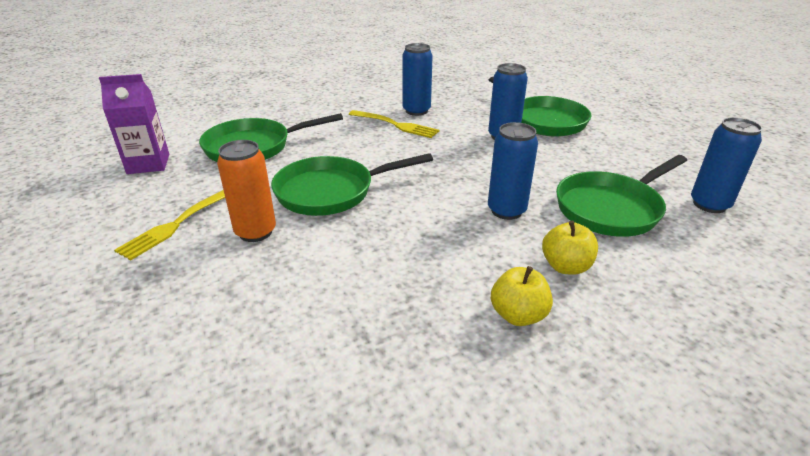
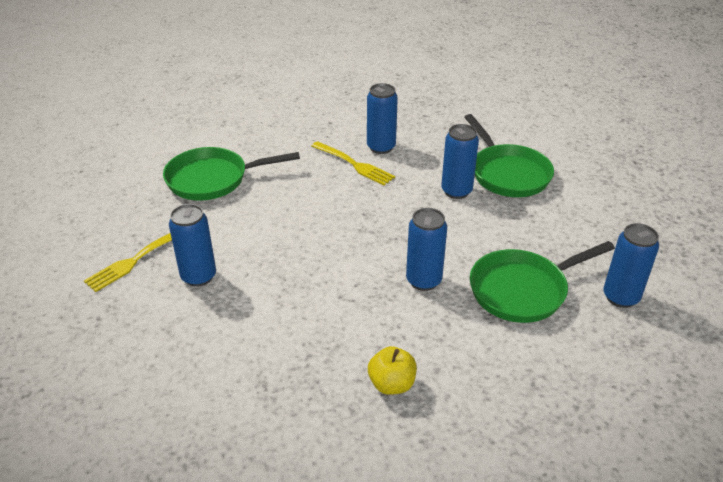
camera: 10 degrees right, 5 degrees up
purple carton [99,74,169,174] -> none
orange can [217,140,276,242] -> blue can [169,204,216,287]
green pan [271,153,433,216] -> none
yellow apple [542,221,598,275] -> none

